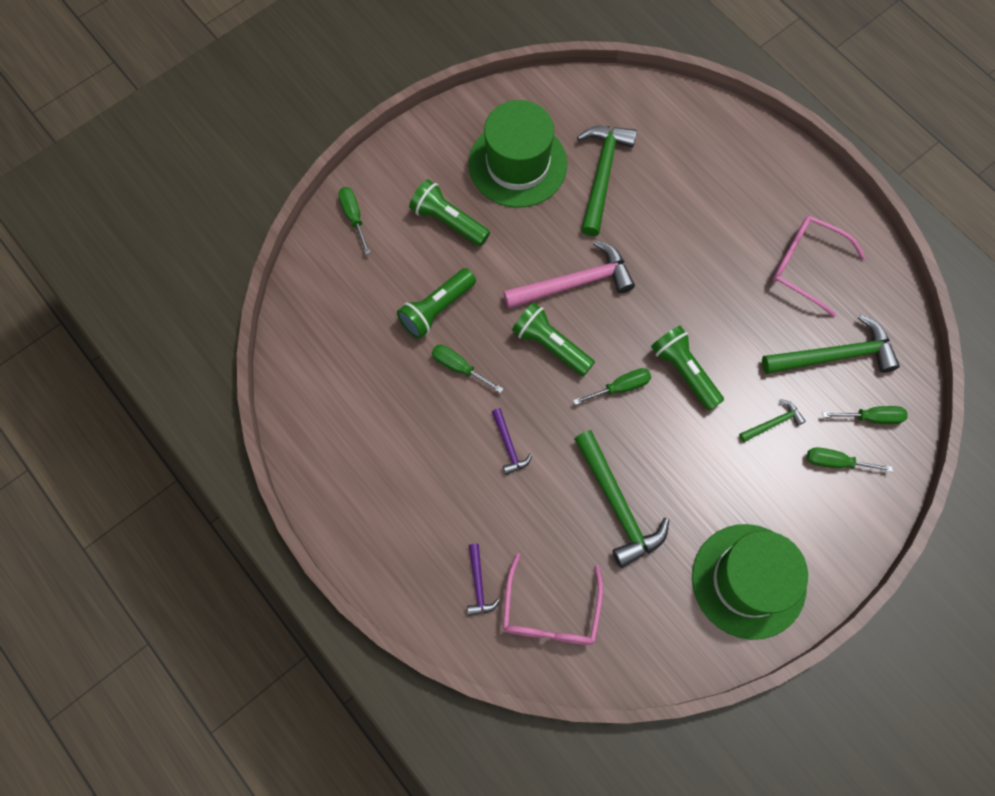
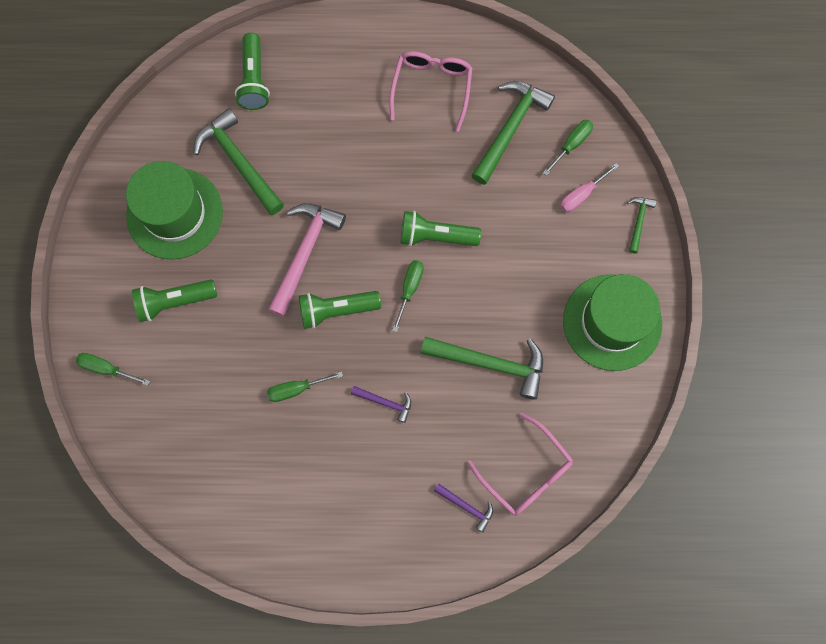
camera: 50 degrees left, 5 degrees up
green flashlight [397,268,476,339] -> green flashlight moved to [235,33,270,110]
green hammer [739,399,806,442] -> green hammer moved to [627,197,657,253]
pink glasses [772,216,866,317] -> pink glasses turned 120 degrees clockwise [390,51,472,132]
green screwdriver [807,447,893,472] -> pink screwdriver [560,163,619,212]

